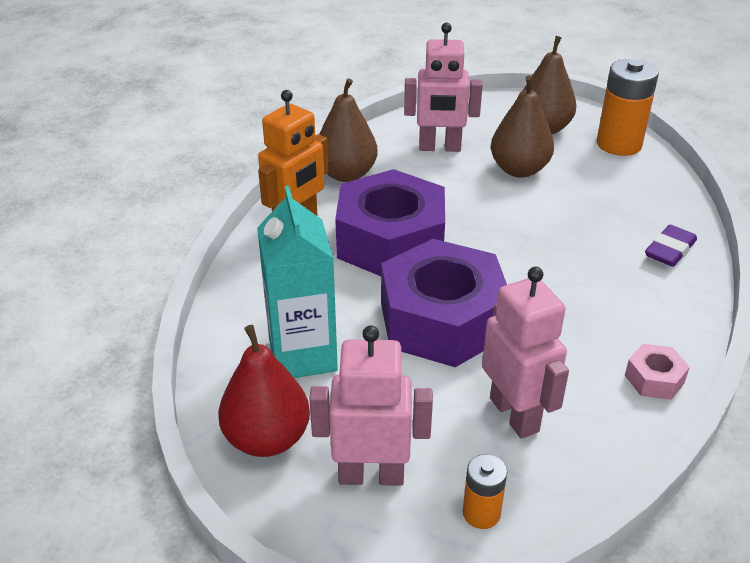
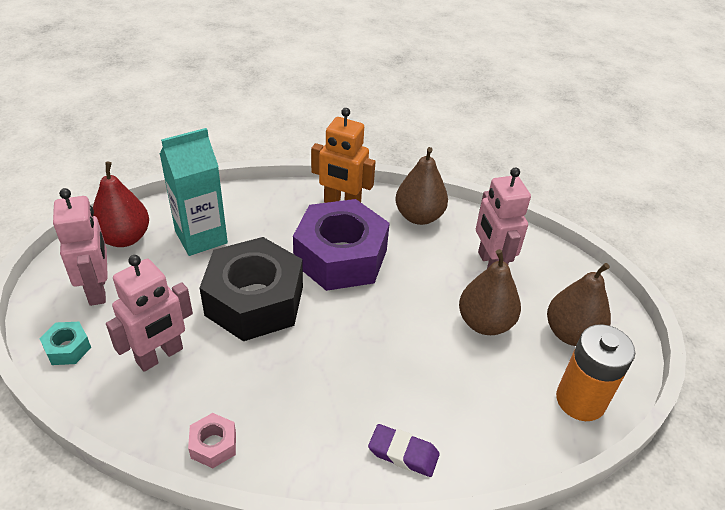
camera: 70 degrees right, 5 degrees up
purple nut [381,239,507,367] -> black nut [200,237,303,341]
orange battery [463,454,507,529] -> turquoise nut [39,322,91,365]

